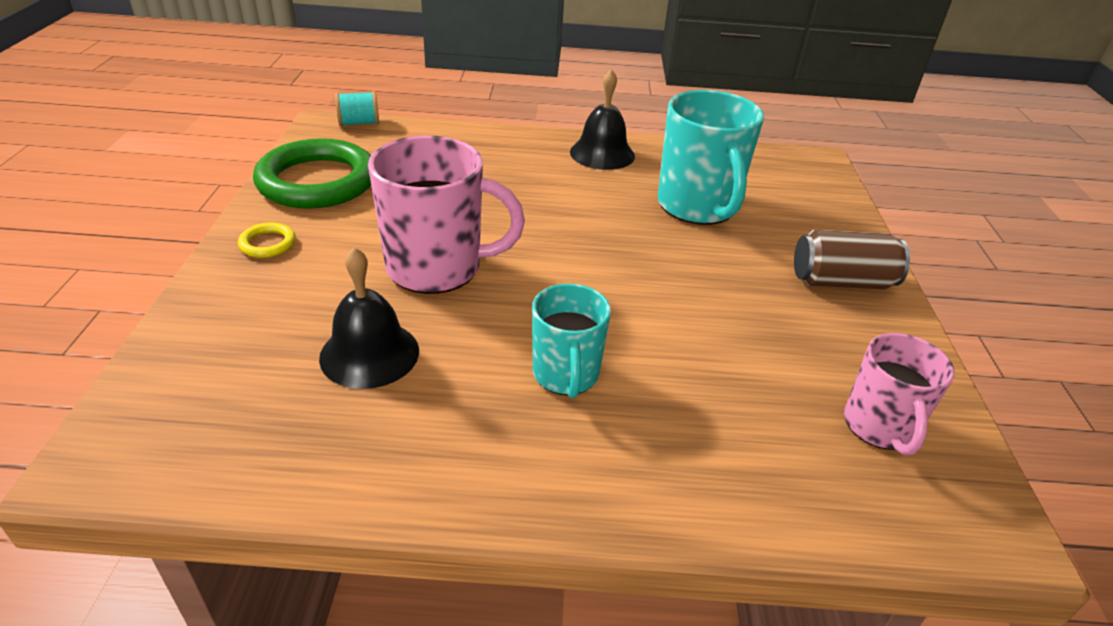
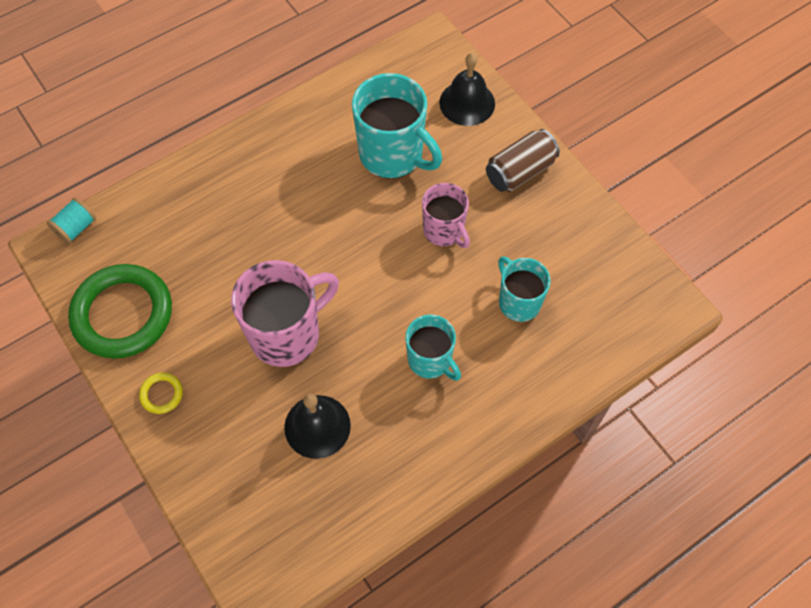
camera: 35 degrees left, 25 degrees up
black bell [570,69,635,170] -> black bell moved to [439,53,495,126]
pink mug [844,333,955,455] -> pink mug moved to [422,183,470,248]
none -> turquoise mug [498,256,551,322]

